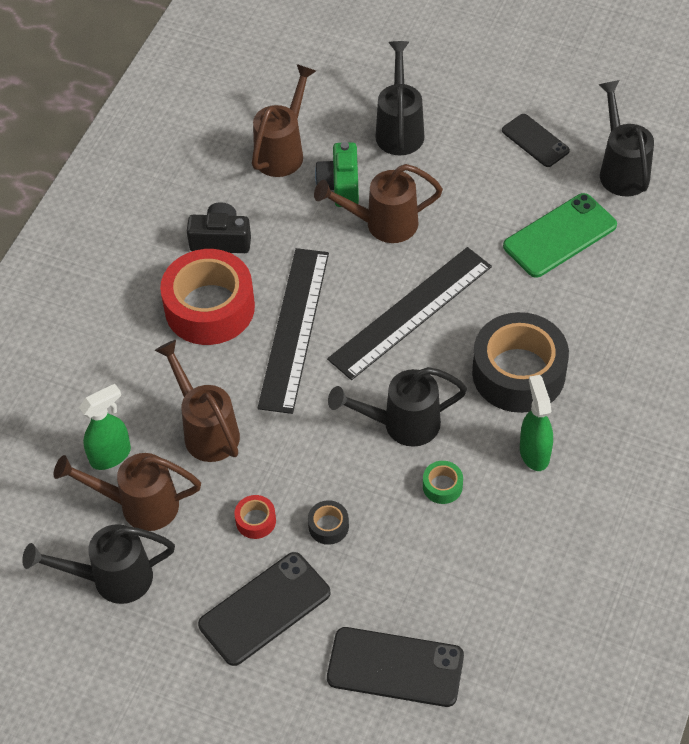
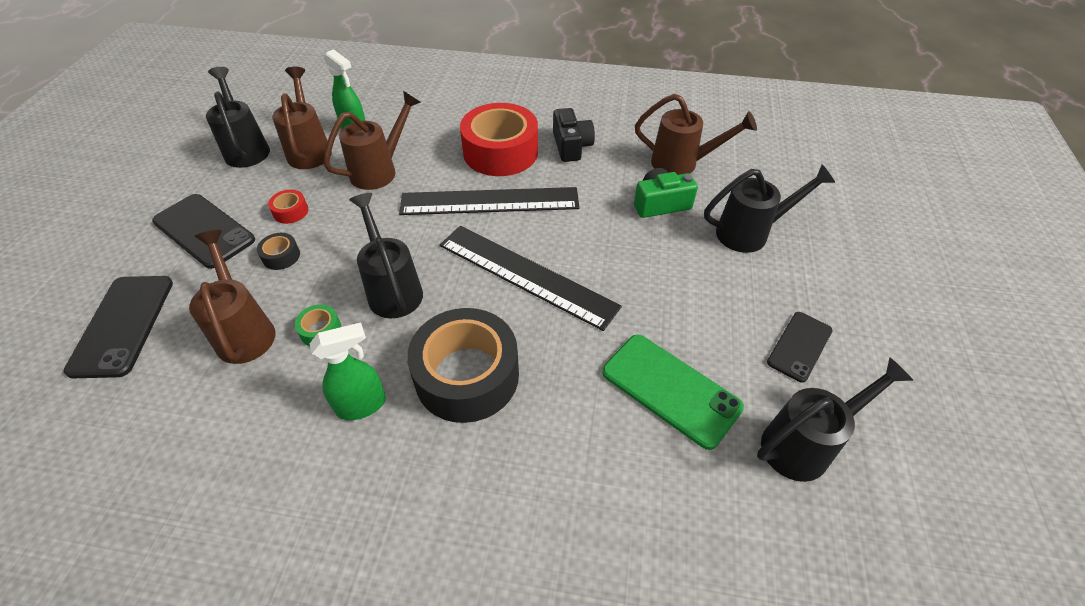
camera: 75 degrees right, 5 degrees down
brown watering can [314,164,443,243] -> brown watering can moved to [189,230,275,364]

